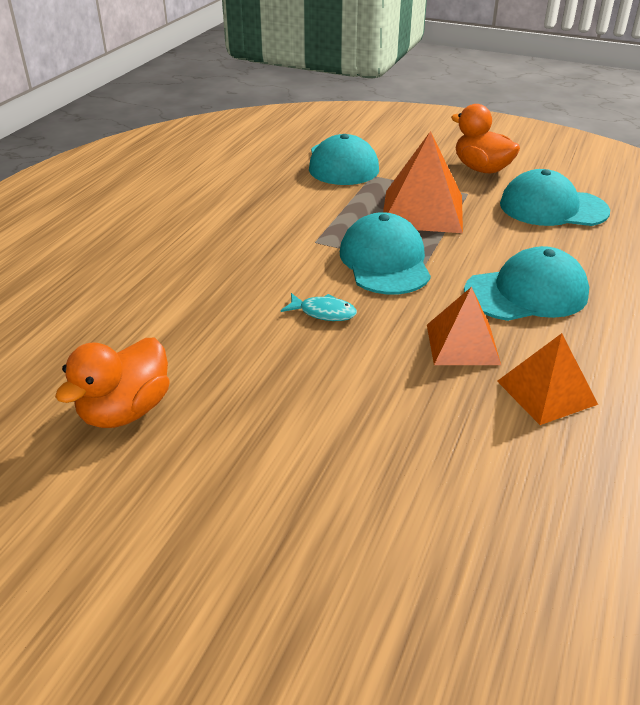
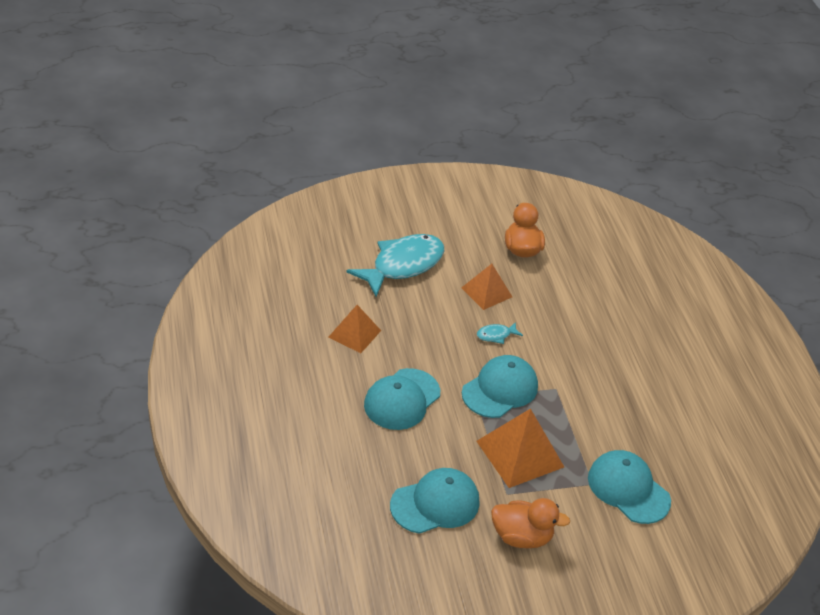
camera: 140 degrees right, 5 degrees up
turquoise cap [340,212,431,295] -> turquoise cap turned 90 degrees counterclockwise [462,355,538,418]
orange pyramid [427,287,501,365] -> orange pyramid moved to [461,264,512,310]
none -> turquoise fish [346,234,444,297]

